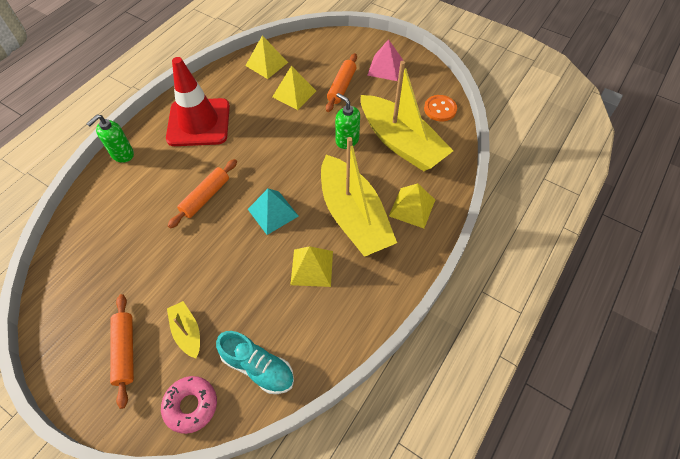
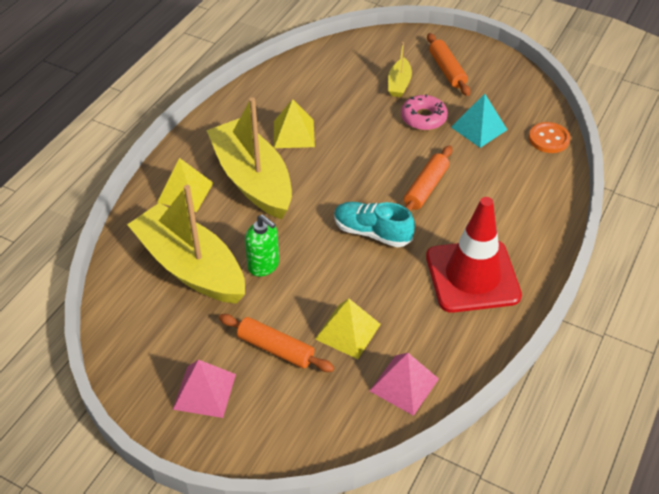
camera: 175 degrees right, 10 degrees down
green soap dispenser [86,114,134,163] -> none
pink donut [161,376,217,434] -> pink donut moved to [401,94,448,130]
yellow boat [167,301,200,358] -> yellow boat turned 45 degrees clockwise [388,42,412,97]
turquoise shoe [216,331,294,394] -> turquoise shoe moved to [334,202,415,247]
yellow pyramid [245,35,288,79] -> pink pyramid [370,353,439,416]
turquoise pyramid [248,189,298,235] -> turquoise pyramid moved to [451,94,507,148]
orange rolling pin [326,53,357,112] -> orange rolling pin turned 75 degrees counterclockwise [219,314,334,372]
orange button [424,95,457,121] -> orange button moved to [529,122,570,153]

